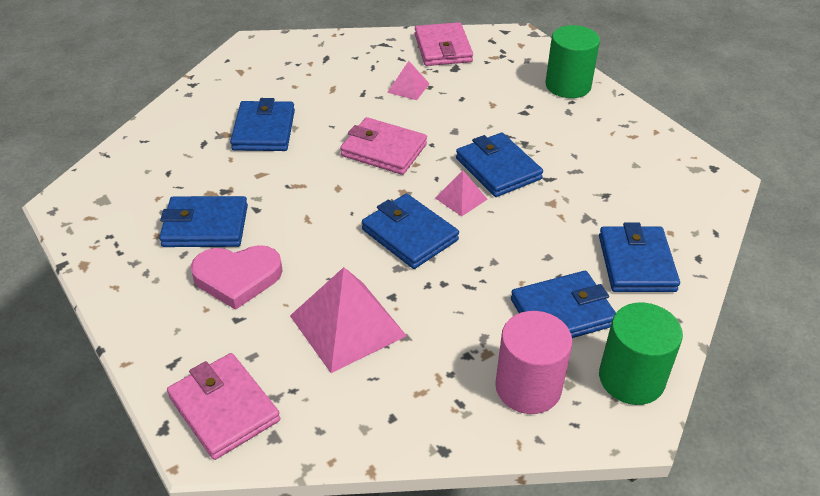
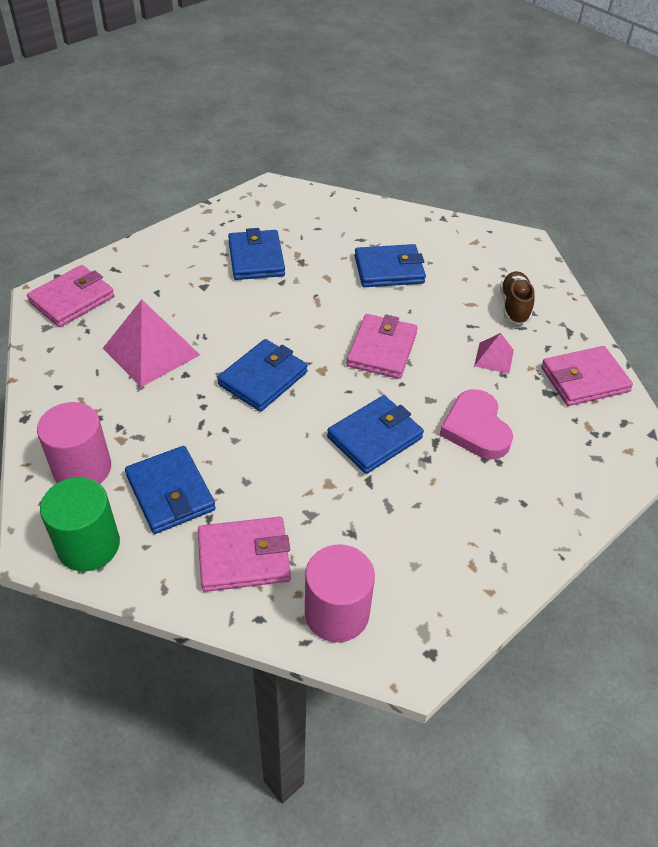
camera: 80 degrees right, 5 degrees up
pink heart [191,245,283,310] -> pink heart moved to [439,389,513,459]
pink pyramid [435,171,488,217] -> none
green cylinder [545,25,600,98] -> none
blue wallet [599,222,680,292] -> pink wallet [198,517,291,592]
none -> pink cylinder [305,544,375,642]
none -> brown shoe [500,271,535,324]

